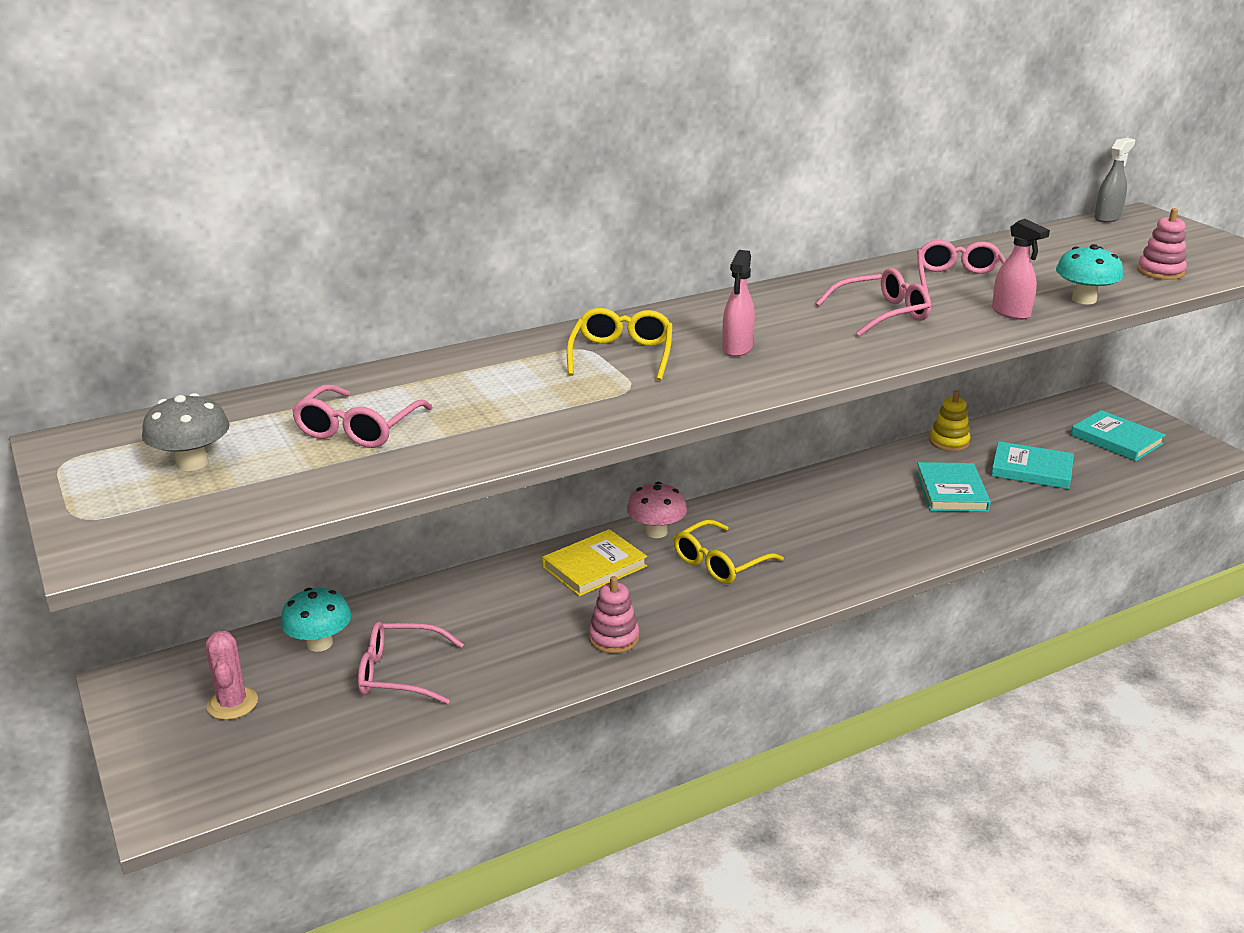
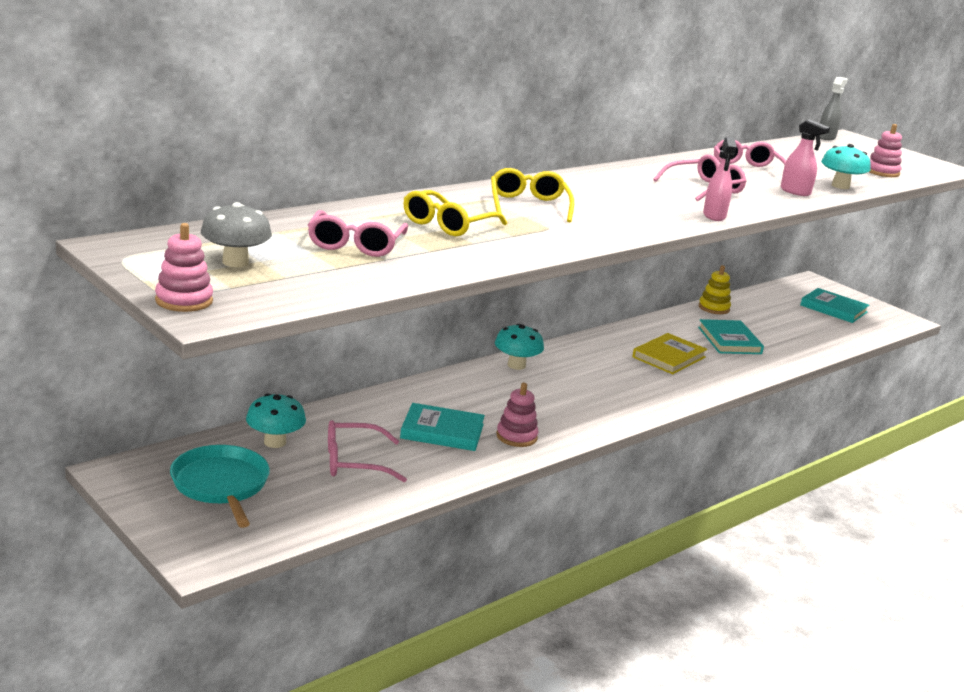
camera: 15 degrees left, 5 degrees down
pink cactus [205,630,258,720] -> turquoise pan [170,445,270,528]
yellow book [542,529,647,596] -> yellow book moved to [632,333,707,374]
pink mushroom [627,482,687,538] -> turquoise mushroom [495,324,544,370]
yellow glasses [674,520,784,584] -> yellow glasses moved to [404,190,507,236]
pink spray bottle [722,250,755,357] -> pink spray bottle moved to [703,137,737,221]
turquoise book [991,441,1074,489] -> turquoise book moved to [400,403,485,451]
none -> pink stacking toy [155,223,213,312]

